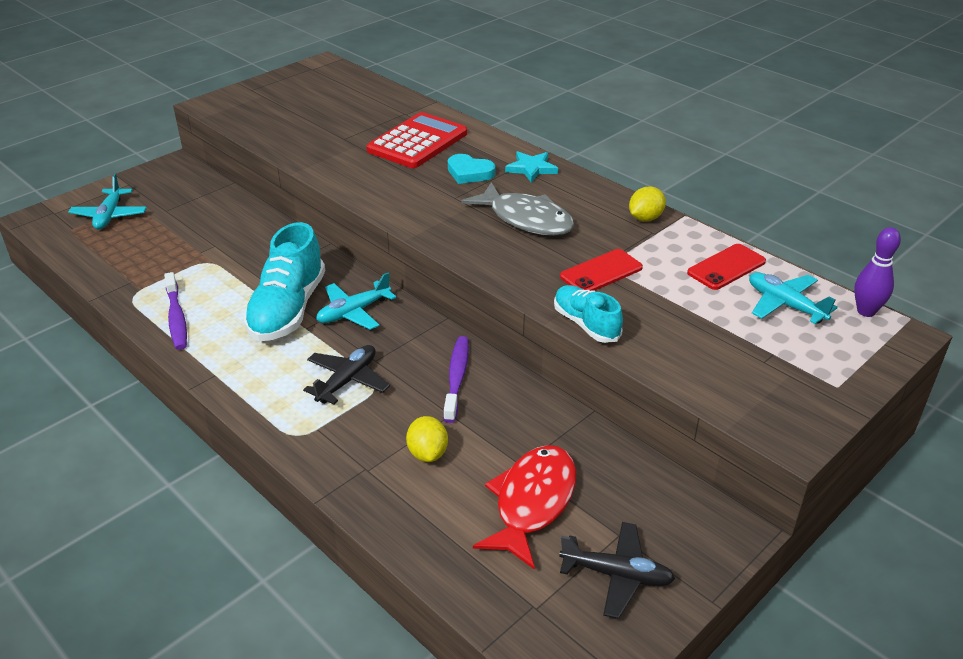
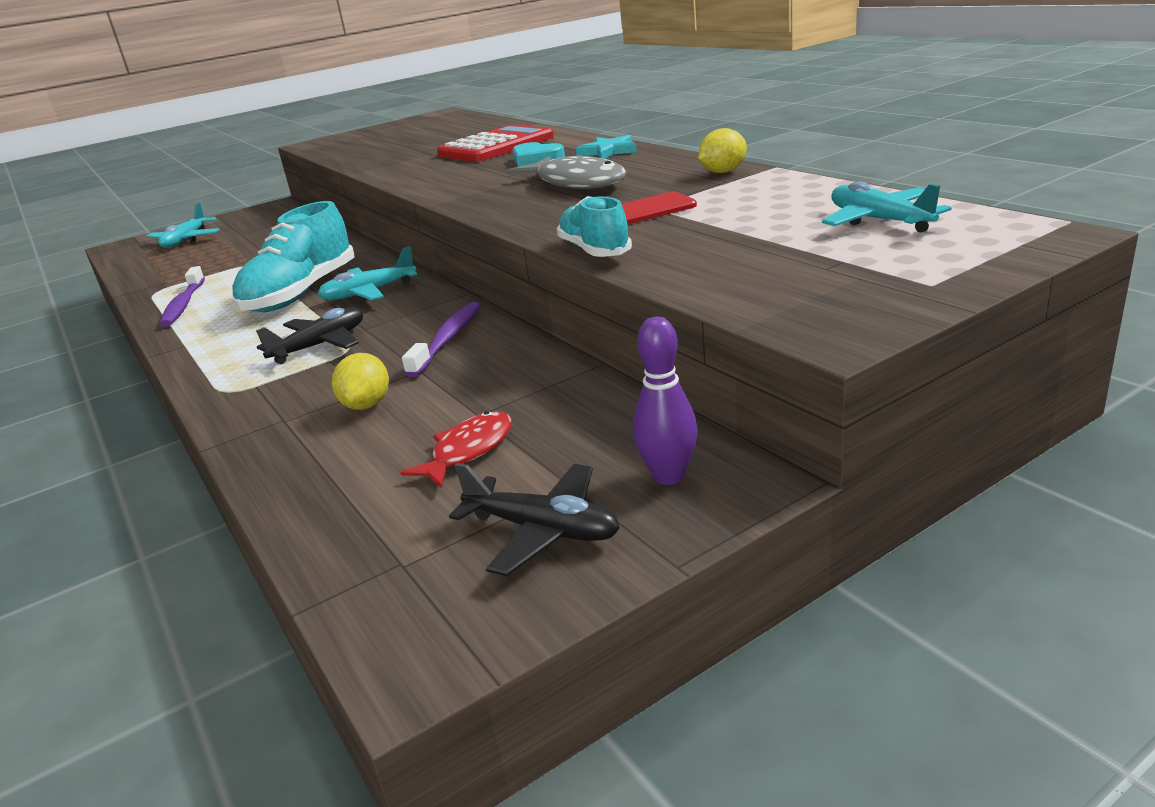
camera: 15 degrees right, 10 degrees down
red fish [473,445,576,570] -> red fish [400,411,512,488], size x0.60
red phone [687,244,766,290] -> none
purple bowling pin [854,227,901,317] -> purple bowling pin moved to [633,317,698,485]

